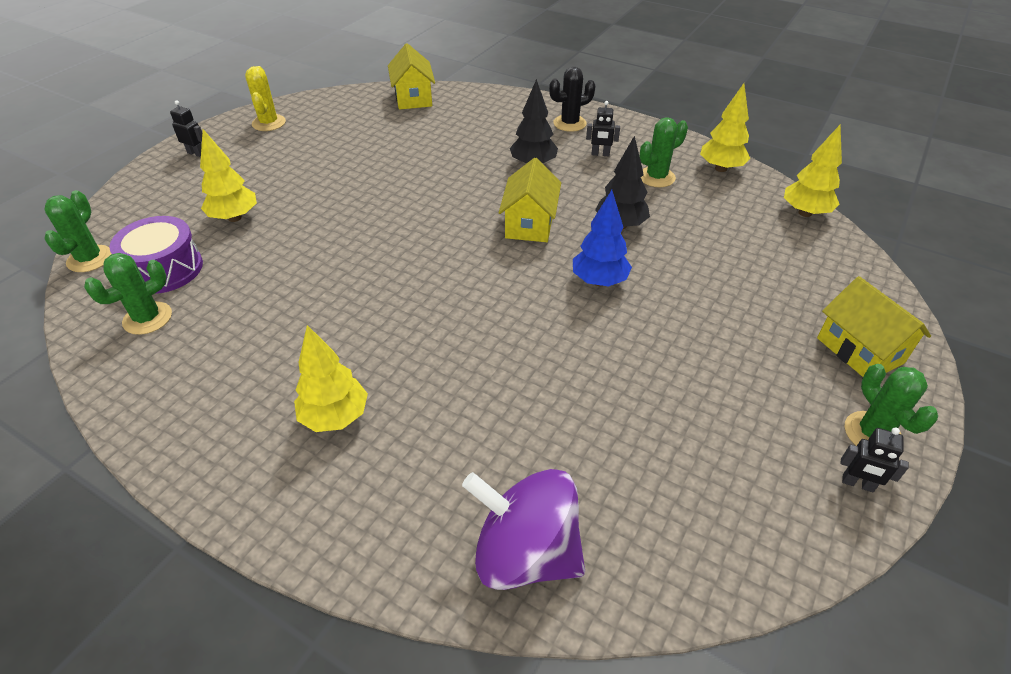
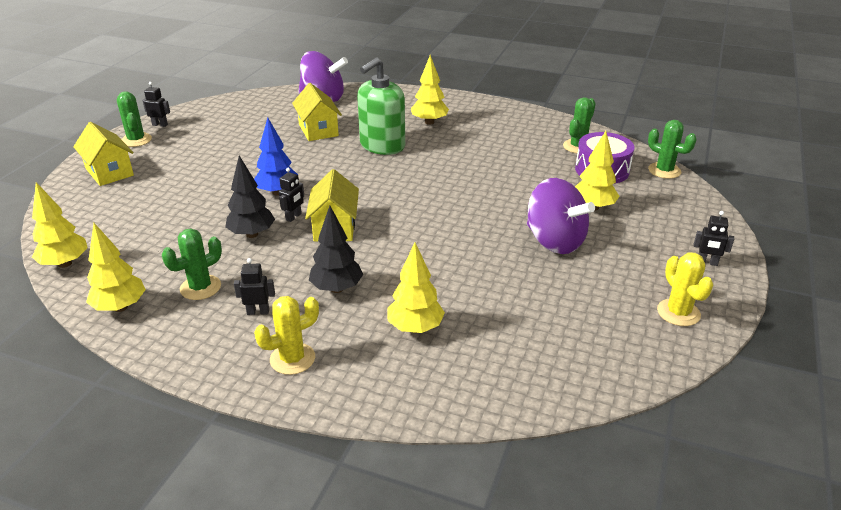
camera: 170 degrees right, 10 degrees down
green cactus [44,190,111,272] -> green cactus turned 45 degrees counterclockwise [648,120,697,179]
yellow house [388,43,435,110] -> yellow house moved to [292,83,342,141]
black cactus [549,67,596,132] -> yellow cactus [254,296,319,375]
none -> black robot [279,168,304,222]
none -> green soap dispenser [357,58,405,155]
none -> yellow tree [387,243,445,333]
none -> purple spinning top [527,178,595,254]

